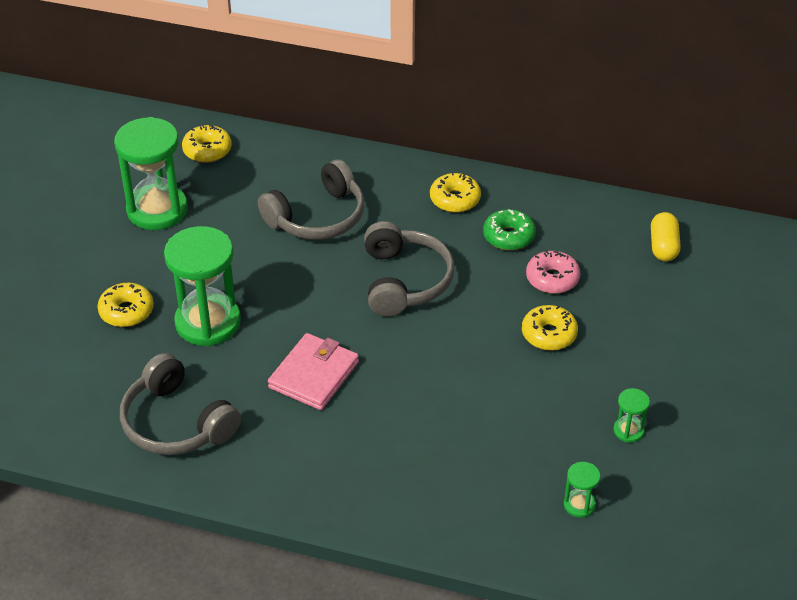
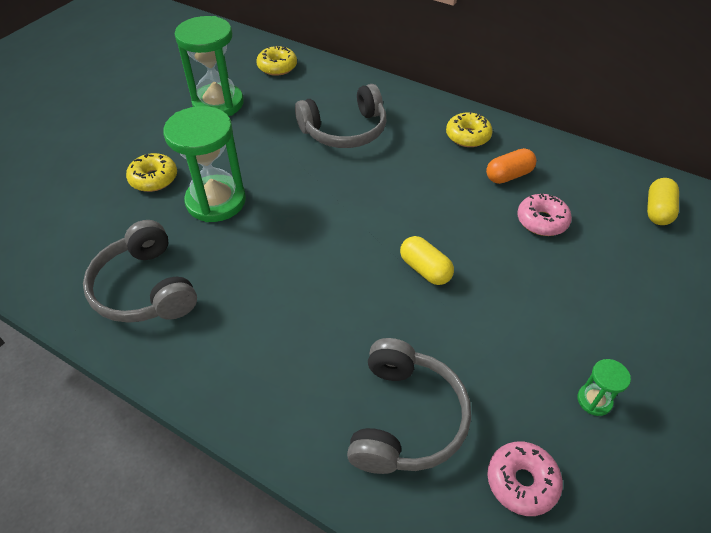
camera: 15 degrees right, 5 degrees up
pink wallet [268,333,359,410] -> none
grey headphones [364,221,455,317] -> grey headphones moved to [347,338,471,474]
green donut [483,209,536,250] -> orange capsule [486,148,537,184]
yellow donut [522,305,578,351] -> none
green hourglass [564,462,600,518] -> pink donut [487,442,563,516]
none -> yellow capsule [400,236,454,285]

